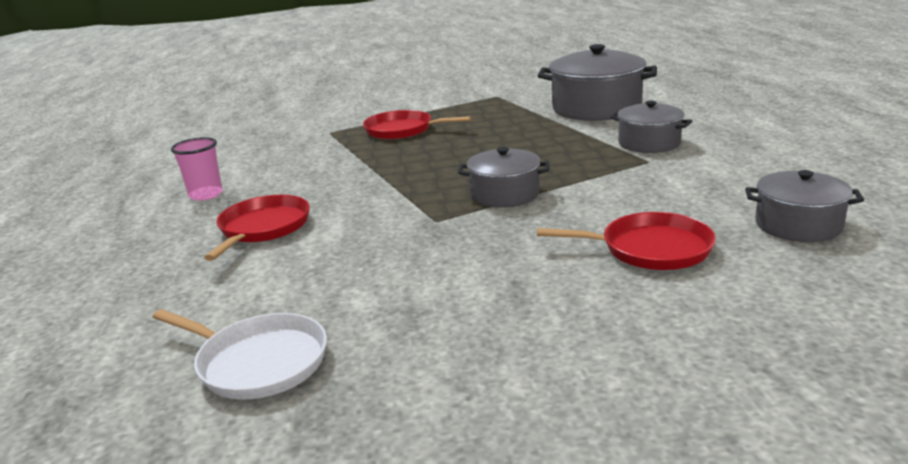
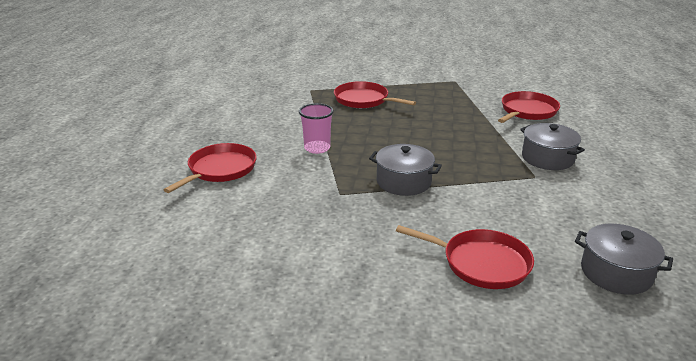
camera: 15 degrees right, 5 degrees up
white pan [153,309,327,400] -> none
pink cup [171,137,223,201] -> pink cup moved to [299,103,334,154]
grey pot [538,44,657,121] -> red pan [498,91,560,123]

